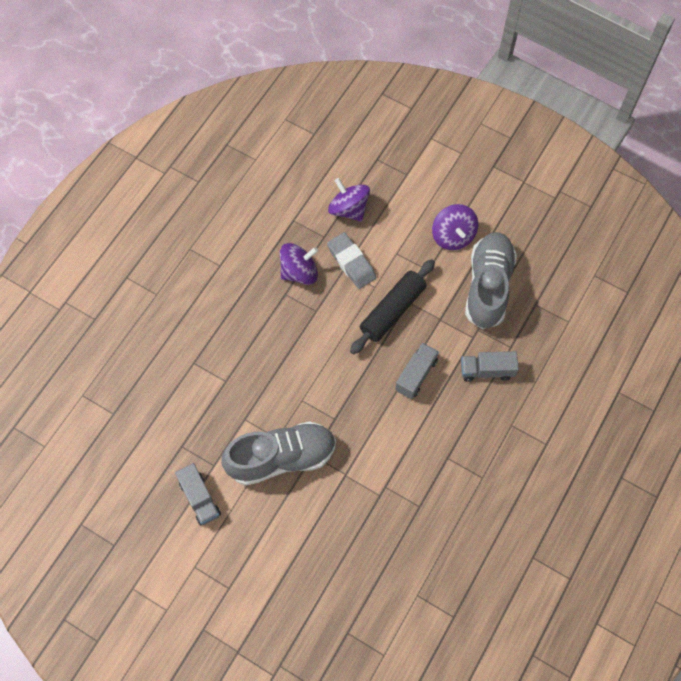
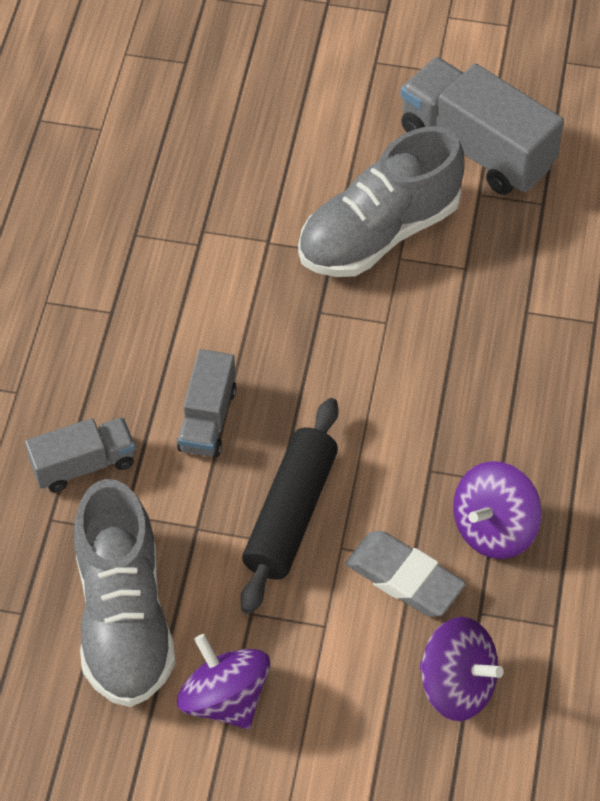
camera: 160 degrees right, 10 degrees down
grey truck [175,463,221,525] -> grey truck [401,57,564,195], size x1.74

